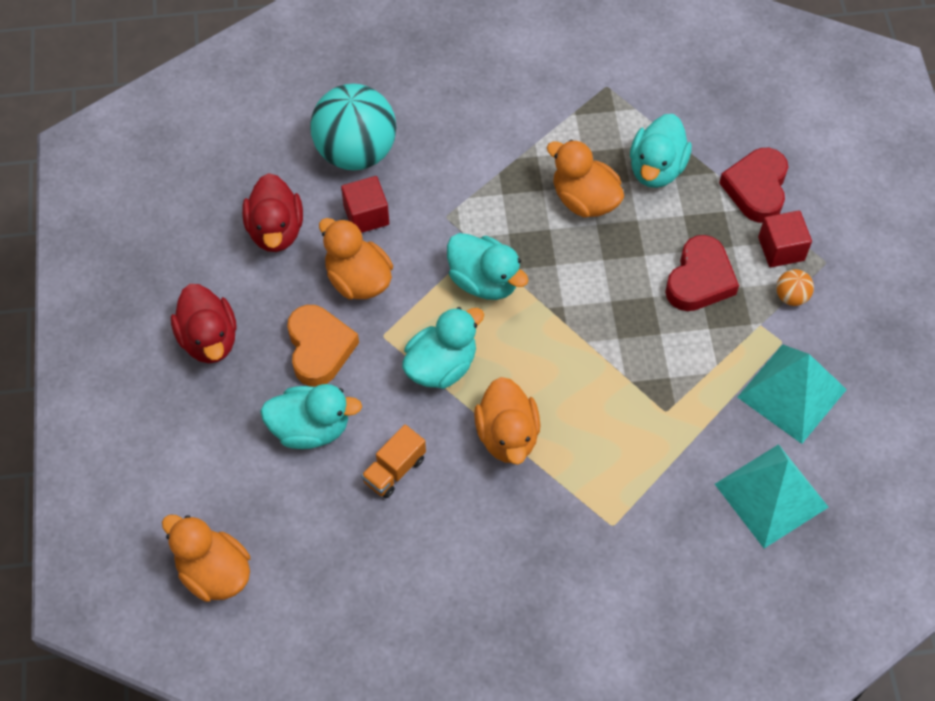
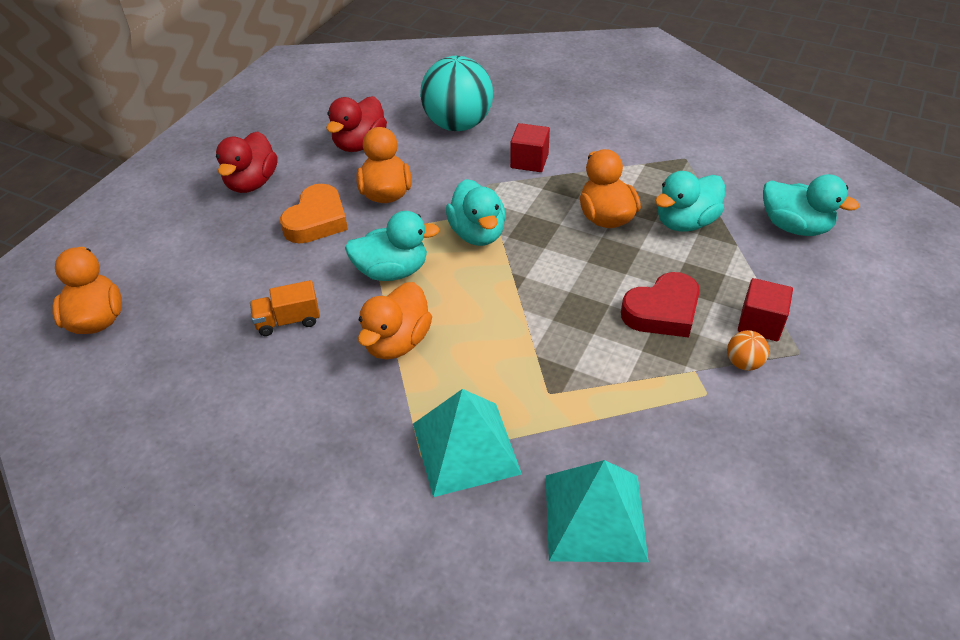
camera: 35 degrees right, 15 degrees down
turquoise duck [260,384,362,449] -> turquoise duck moved to [763,174,859,236]
red cube [341,176,389,233] -> red cube moved to [510,123,550,172]
red heart [719,148,788,223] -> none
turquoise pyramid [737,344,847,444] -> turquoise pyramid moved to [413,389,522,497]

